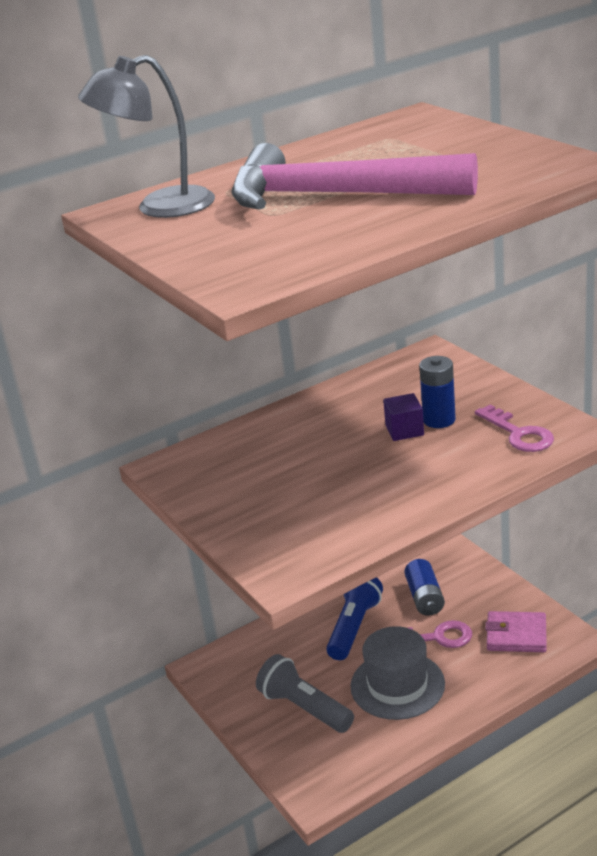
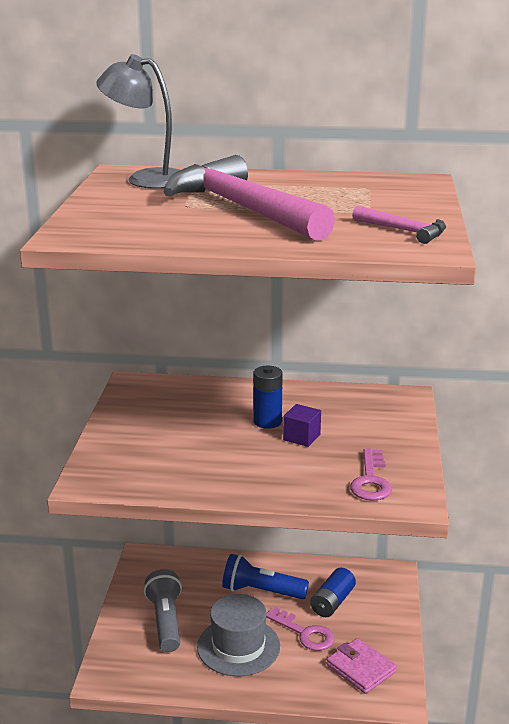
camera: 35 degrees right, 5 degrees down
blue flashlight [326,577,383,660] -> blue flashlight turned 135 degrees counterclockwise [222,554,309,599]
blue battery [419,356,456,428] -> blue battery moved to [253,366,283,429]
none -> pink hammer [352,206,446,244]

